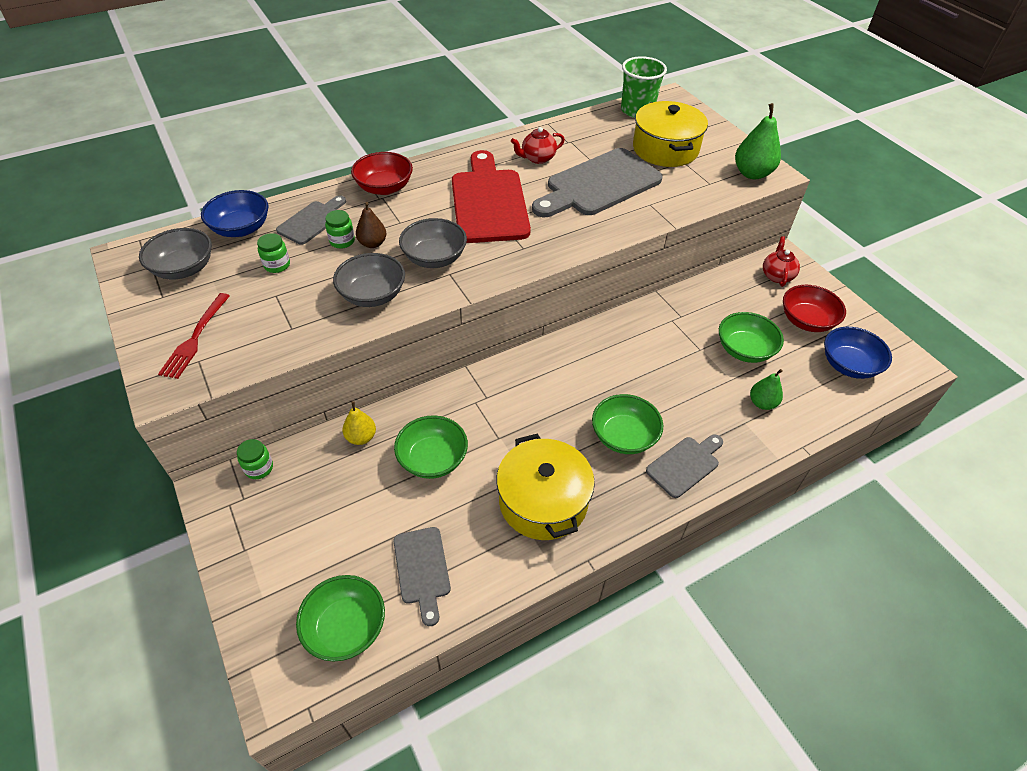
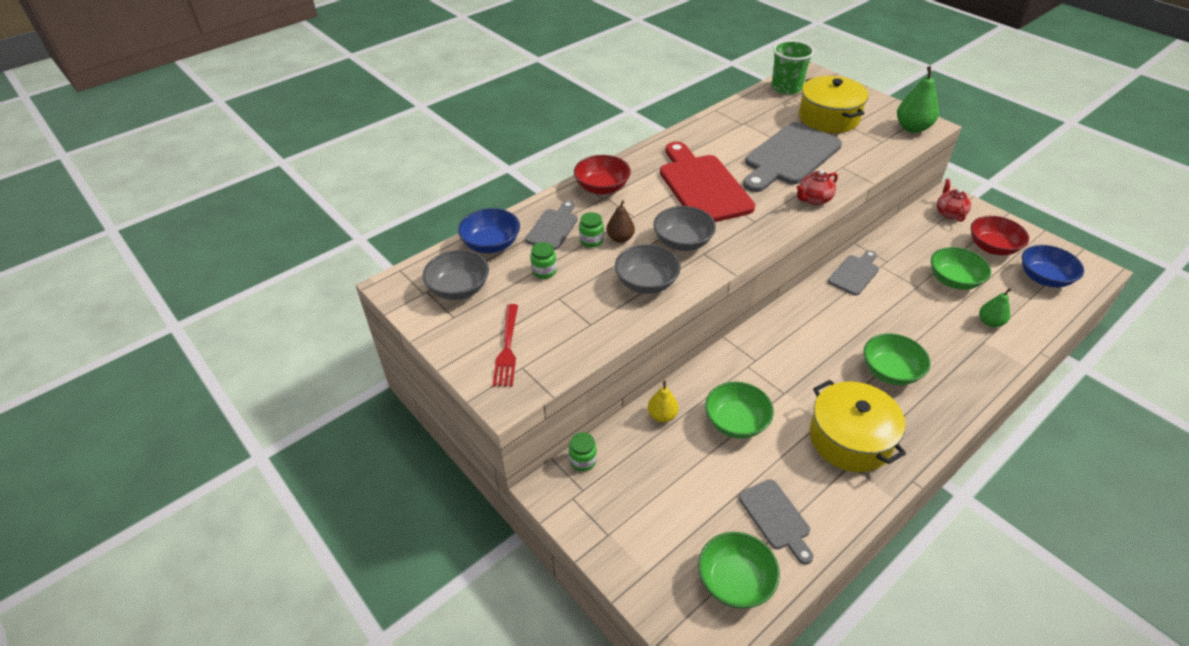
camera: 10 degrees left, 5 degrees down
red teapot [511,127,565,164] -> red teapot moved to [796,170,838,205]
grey cutting board [646,435,723,498] -> grey cutting board moved to [828,250,879,296]

